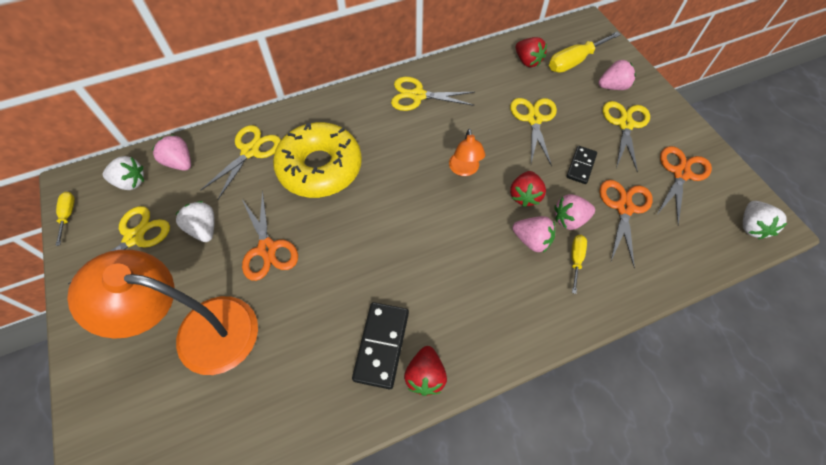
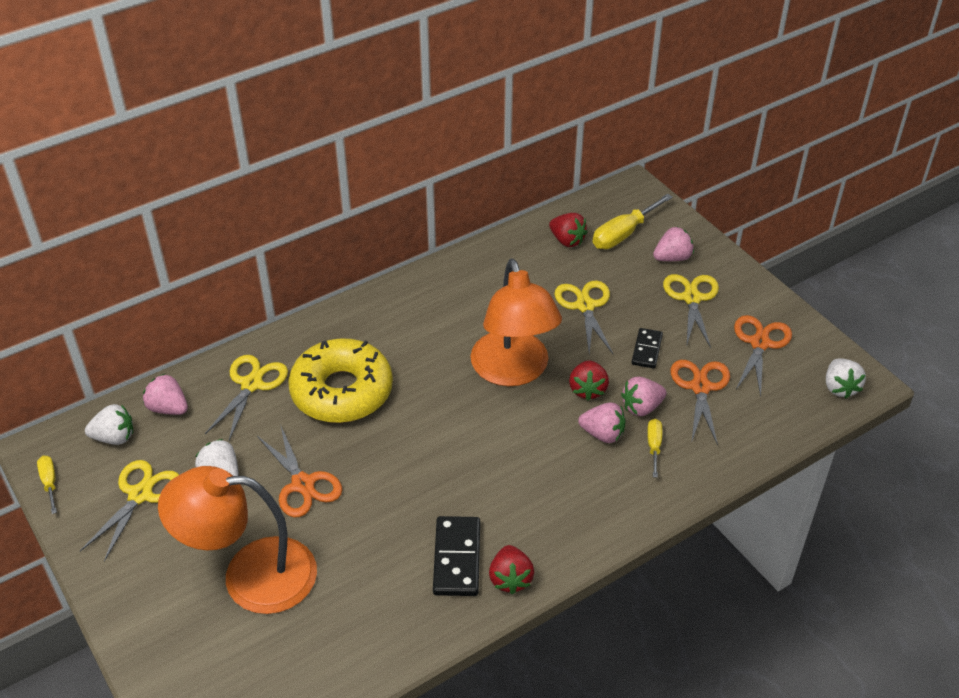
camera: 10 degrees left, 15 degrees down
yellow scissors [391,77,475,111] -> none
orange lamp [449,129,485,176] -> orange lamp [471,258,562,386], size x2.17

